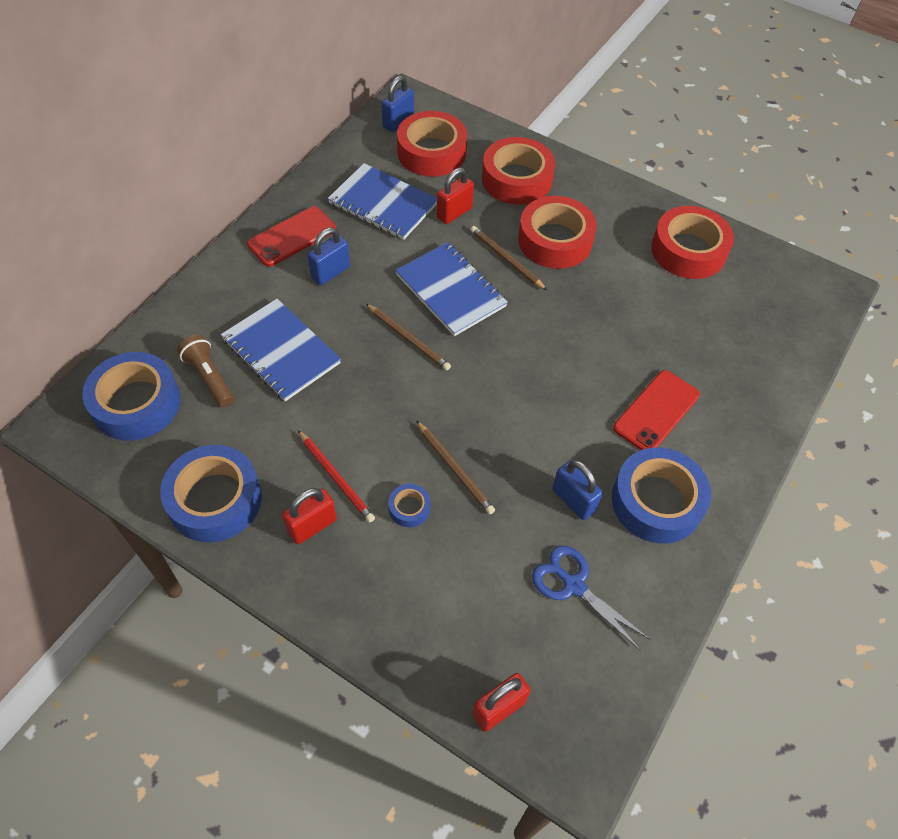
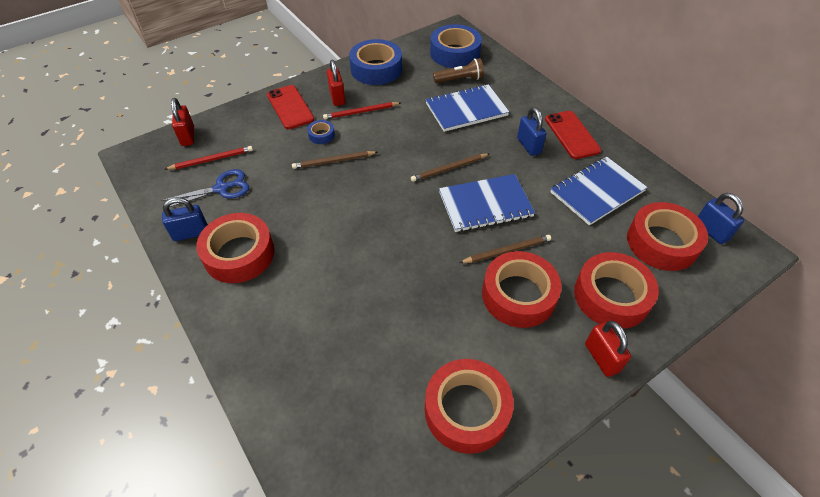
camera: 115 degrees right, 5 degrees down
red padlock [437,168,474,224] -> red padlock moved to [585,321,631,377]
blue padlock [552,460,603,520] -> blue padlock moved to [162,197,208,241]
blue tape [612,447,711,544] -> red tape [196,213,274,283]
red phone [613,370,700,450] -> red phone moved to [267,85,314,129]
none -> red pencil [165,146,253,170]

